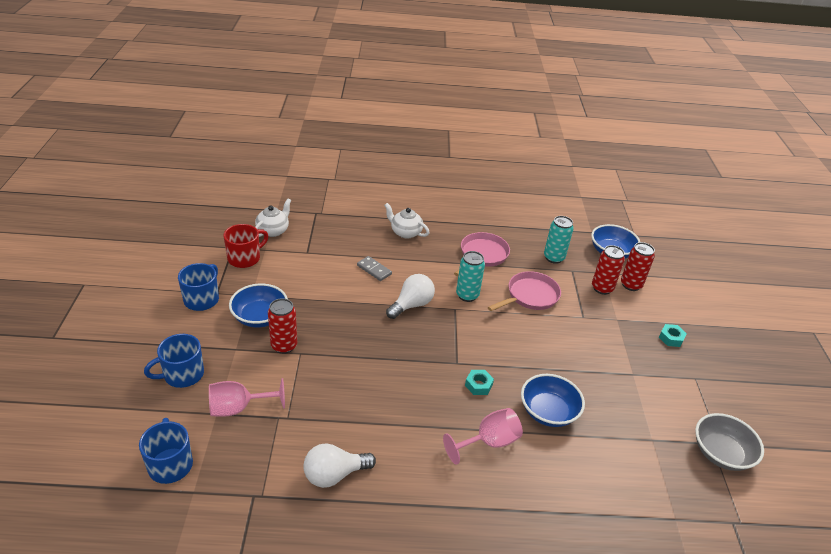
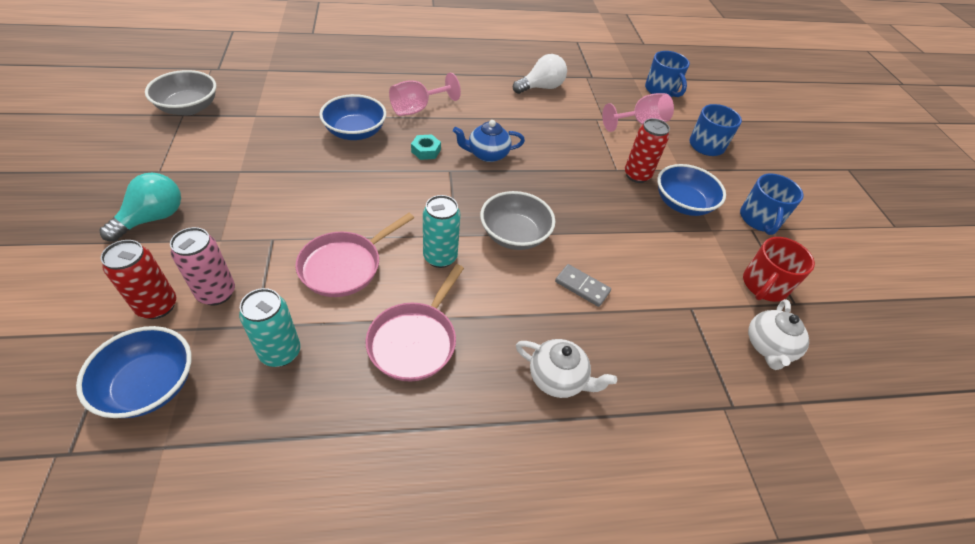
camera: 170 degrees right, 10 degrees up
white light bulb [386,274,435,319] -> grey bowl [480,191,555,250]
red can [592,245,625,295] -> pink can [170,227,235,305]
turquoise nut [659,324,687,347] -> turquoise light bulb [100,173,181,242]
none -> blue teapot [453,120,525,162]

